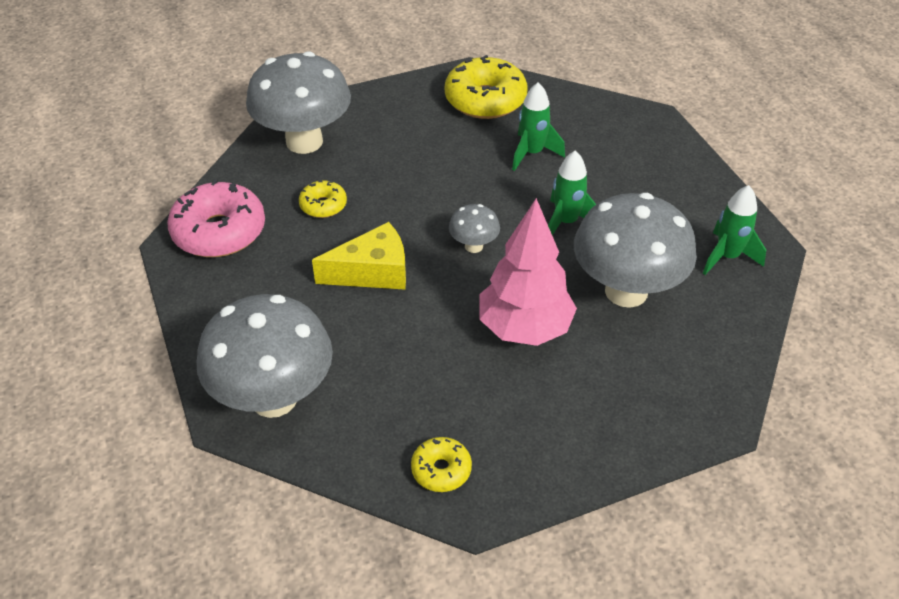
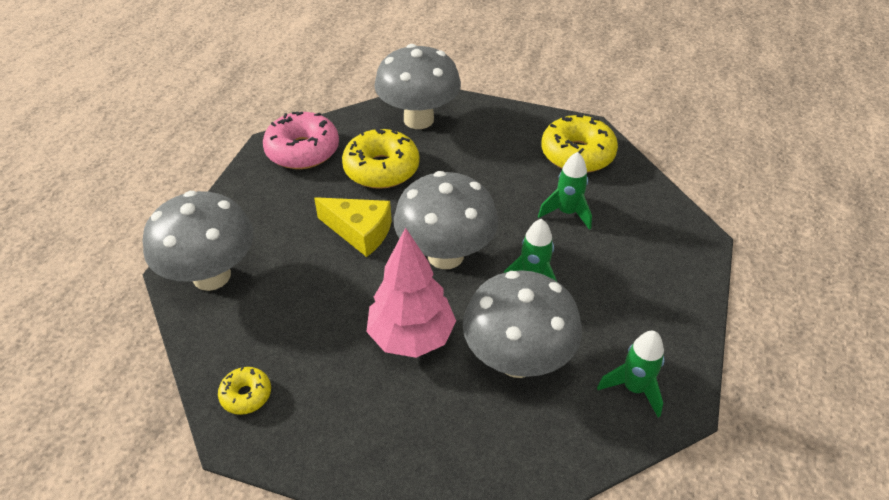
camera: 40 degrees right, 0 degrees up
yellow donut [299,181,347,218] -> yellow donut [342,128,419,189], size x1.93
grey mushroom [449,204,500,253] -> grey mushroom [394,171,498,269], size x2.21

